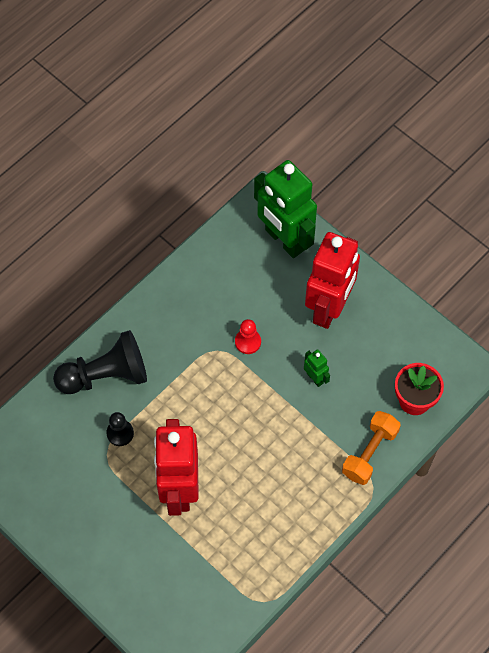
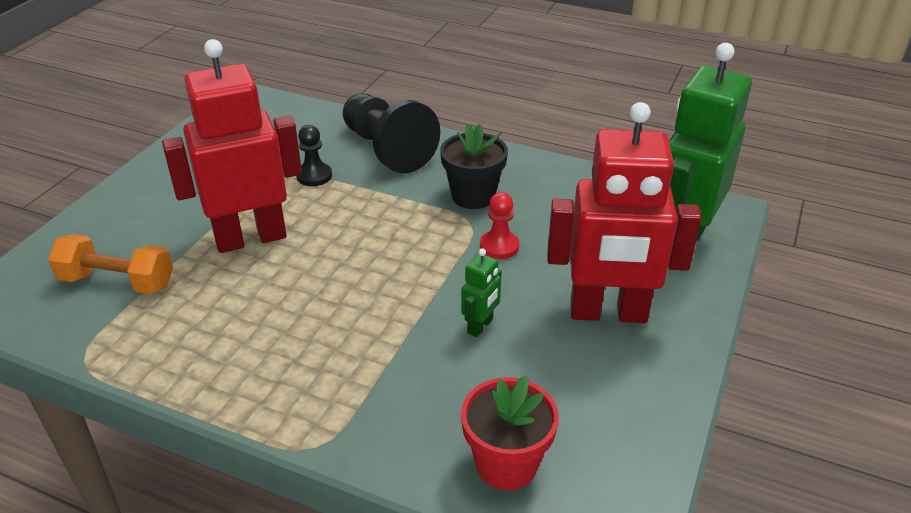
camera: 70 degrees right, 25 degrees down
orange dumbbell [342,411,401,485] -> orange dumbbell moved to [48,234,173,294]
none -> black flower pot [440,124,508,209]

